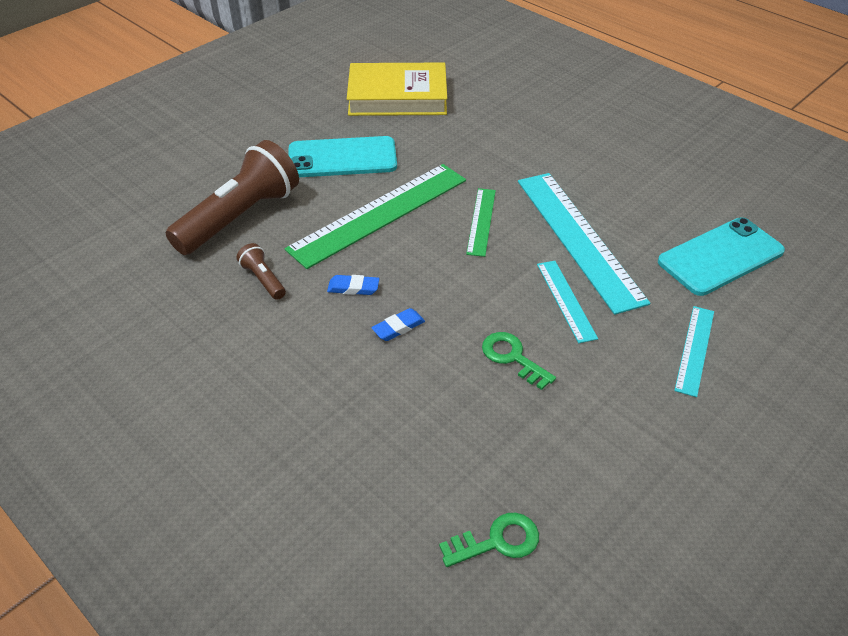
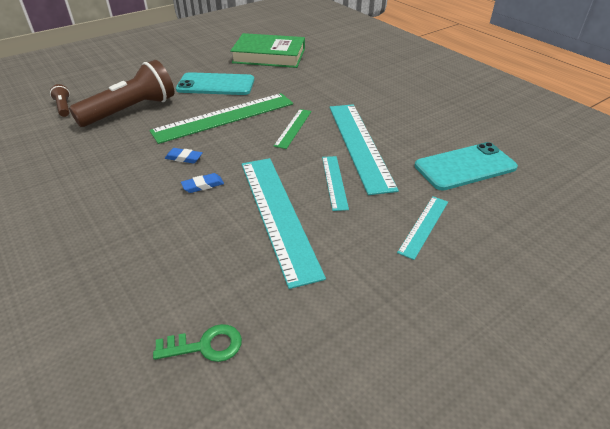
camera: 10 degrees right, 5 degrees down
brown flashlight [236,243,286,300] -> brown flashlight moved to [50,84,70,117]
yellow book [347,63,447,116] -> green book [230,33,305,68]
green key [482,332,556,390] -> turquoise ruler [242,158,326,289]

